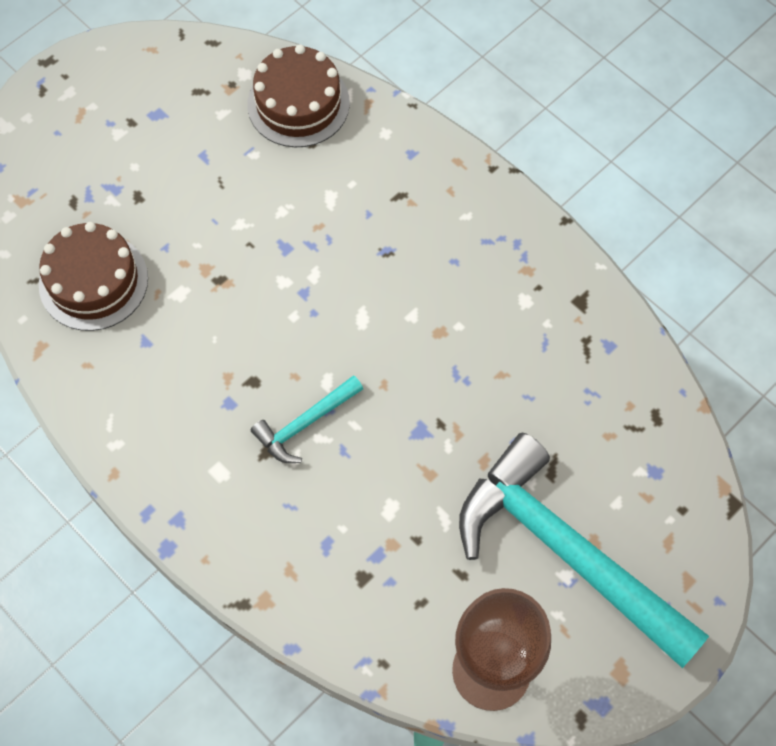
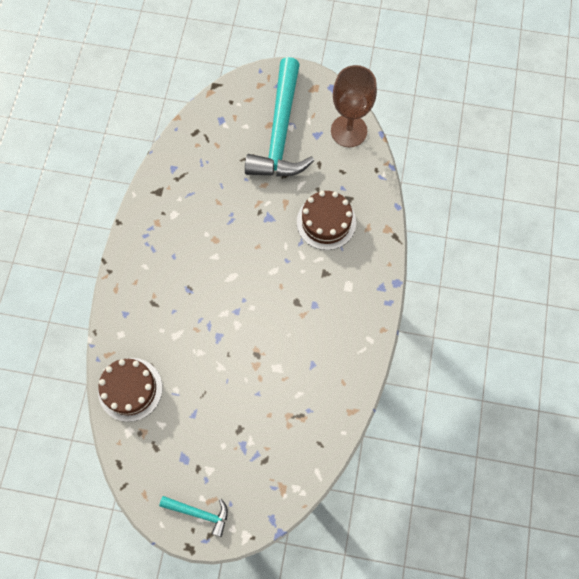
camera: 125 degrees left, 5 degrees up
brown cake [39,222,148,331] -> brown cake moved to [297,191,356,250]
turquoise hammer [251,375,363,463] -> turquoise hammer moved to [159,496,228,537]

